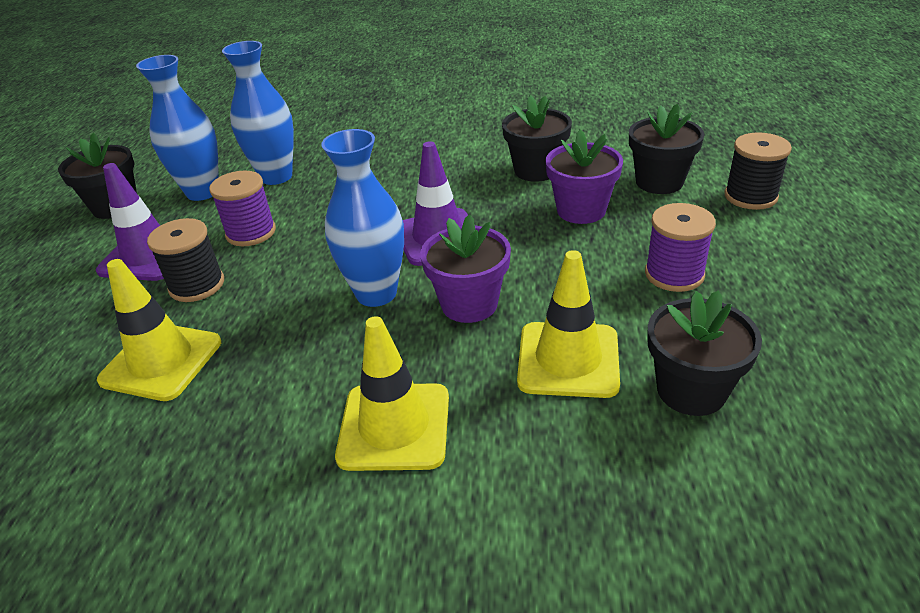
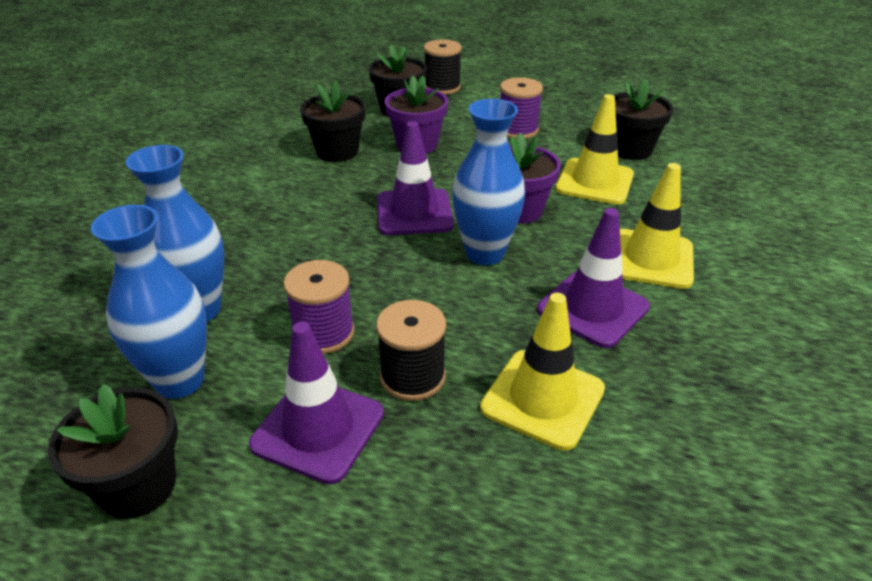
camera: 80 degrees left, 0 degrees up
none -> purple traffic cone [537,208,650,348]

